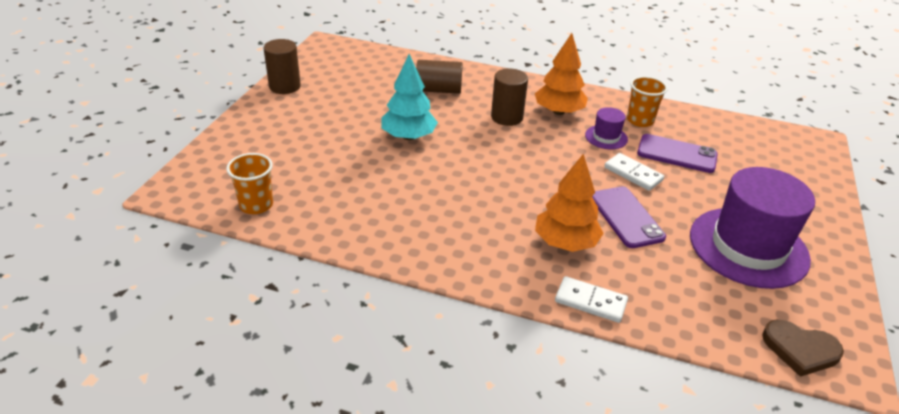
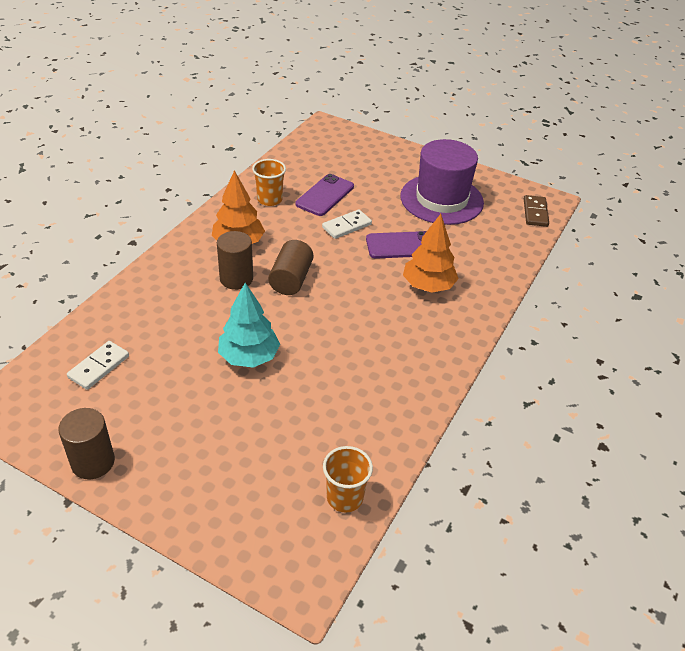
camera: 80 degrees left, 5 degrees up
brown cylinder [416,60,463,94] -> brown cylinder moved to [268,240,313,295]
white domino [555,276,628,323] -> white domino moved to [67,341,129,390]
purple hat [585,107,628,149] -> none
brown heart [762,319,844,377] -> brown domino [524,195,549,227]

